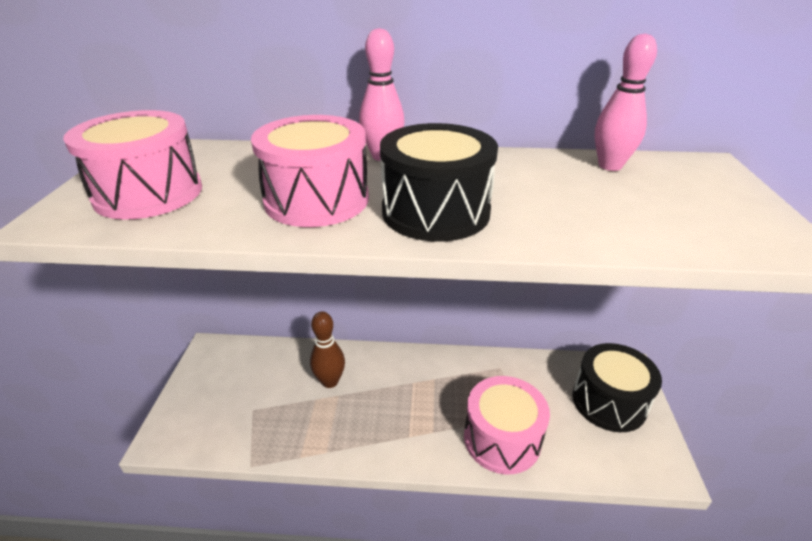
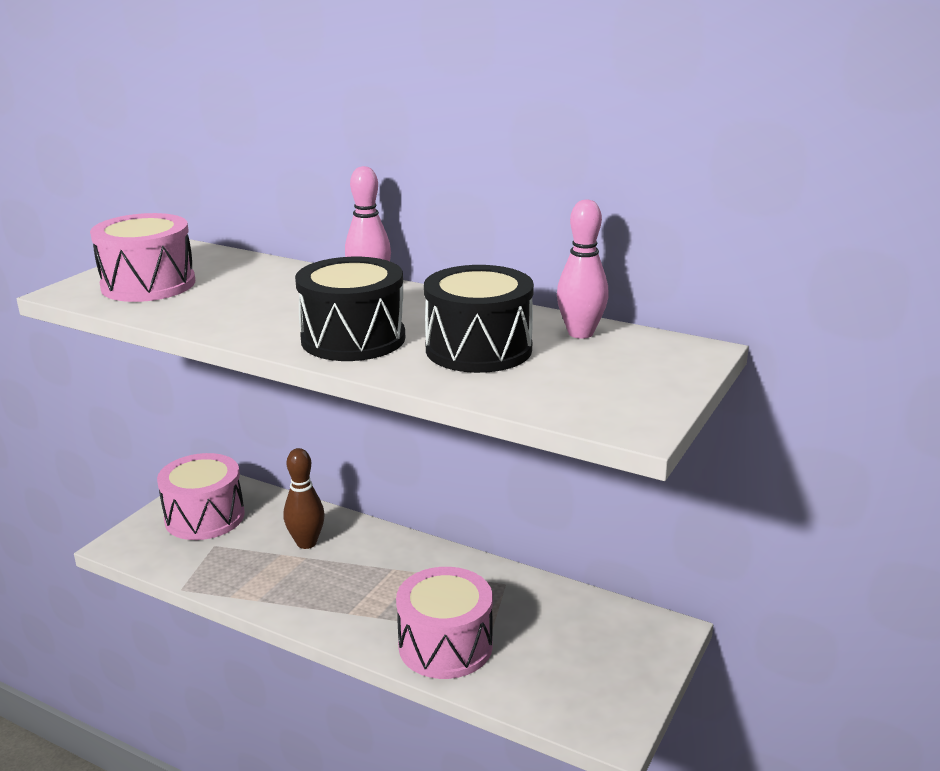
camera: 25 degrees right, 10 degrees down
pink drum [251,115,369,227] -> pink drum moved to [157,453,245,540]
black drum [572,343,662,432] -> black drum moved to [424,265,534,373]

